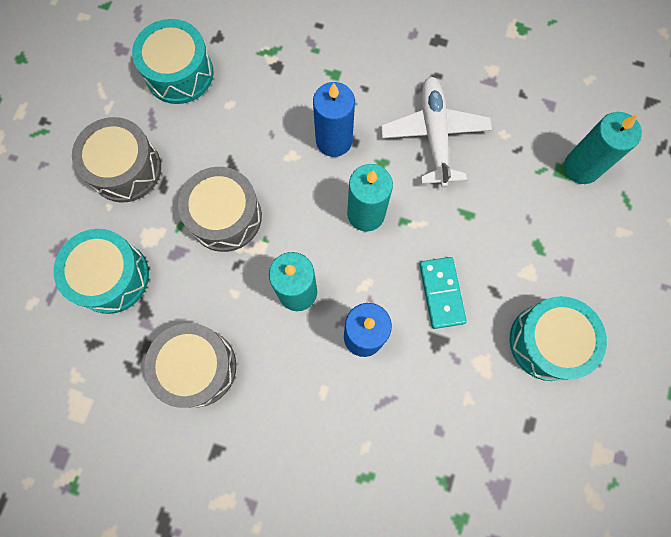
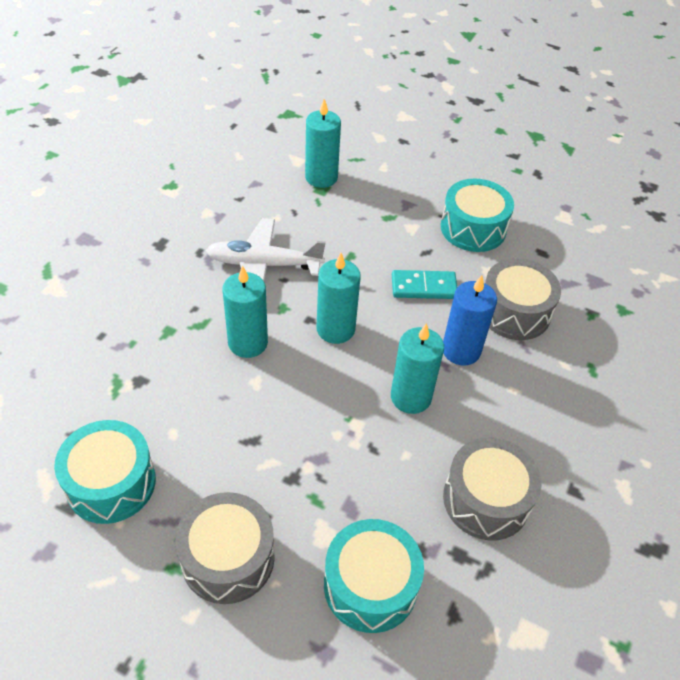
camera: 85 degrees left, 25 degrees down
grey drum [178,167,262,252] -> grey drum moved to [485,258,561,340]
blue candle [313,82,355,157] -> turquoise candle [222,265,268,358]

